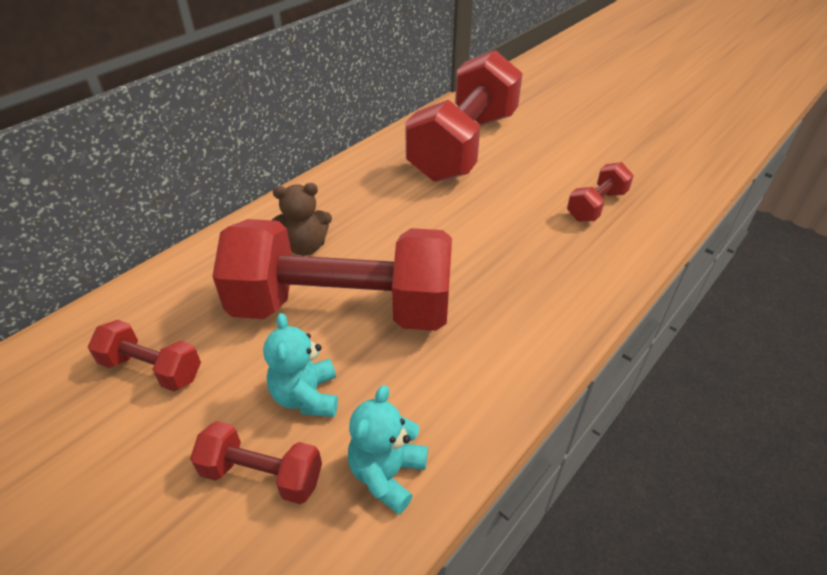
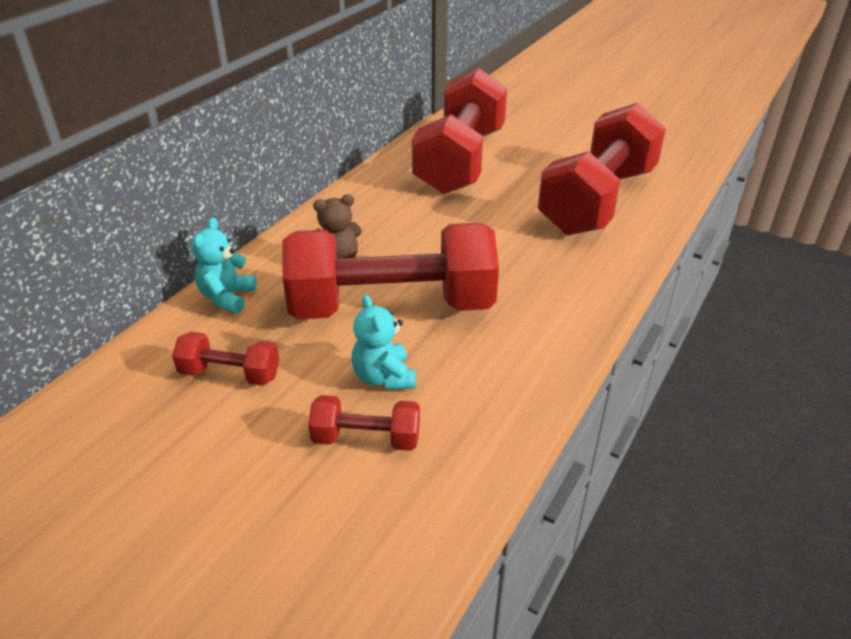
camera: 10 degrees left, 5 degrees down
turquoise teddy bear [348,385,428,515] -> turquoise teddy bear moved to [192,218,257,313]
red dumbbell [567,162,634,222] -> red dumbbell [538,103,666,235], size x2.31

